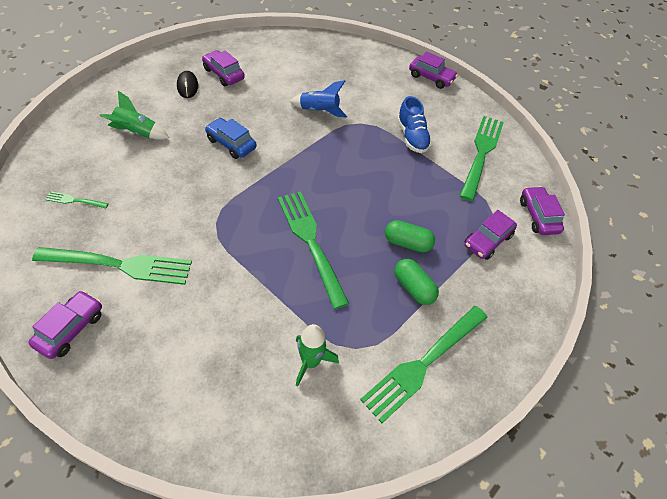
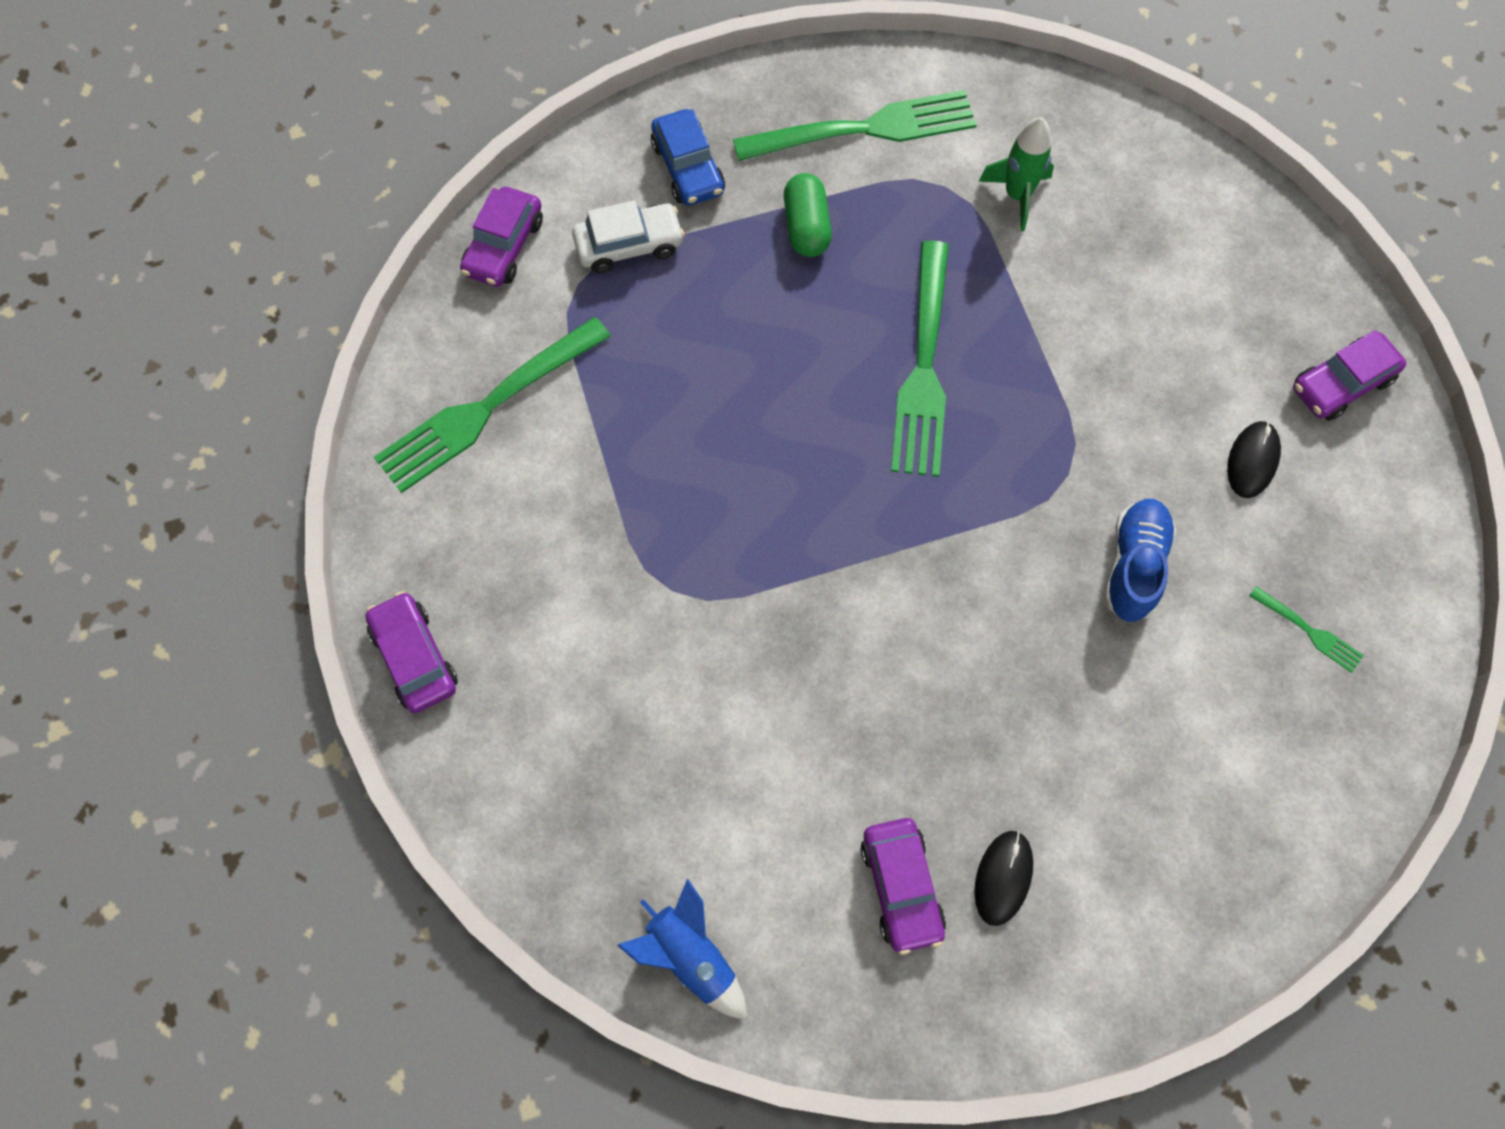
camera: 145 degrees left, 15 degrees up
green fork [32,247,192,285] -> black mouse [1227,421,1281,498]
green rocket [100,91,169,139] -> none
blue car [205,118,257,159] -> blue car moved to [651,109,725,206]
blue rocket [289,80,347,118] -> blue rocket moved to [617,878,747,1019]
green capsule [385,220,435,252] -> none
blue shoe [397,96,432,153] -> blue shoe moved to [1104,499,1176,622]
purple car [465,210,517,260] -> white car [572,200,685,273]

